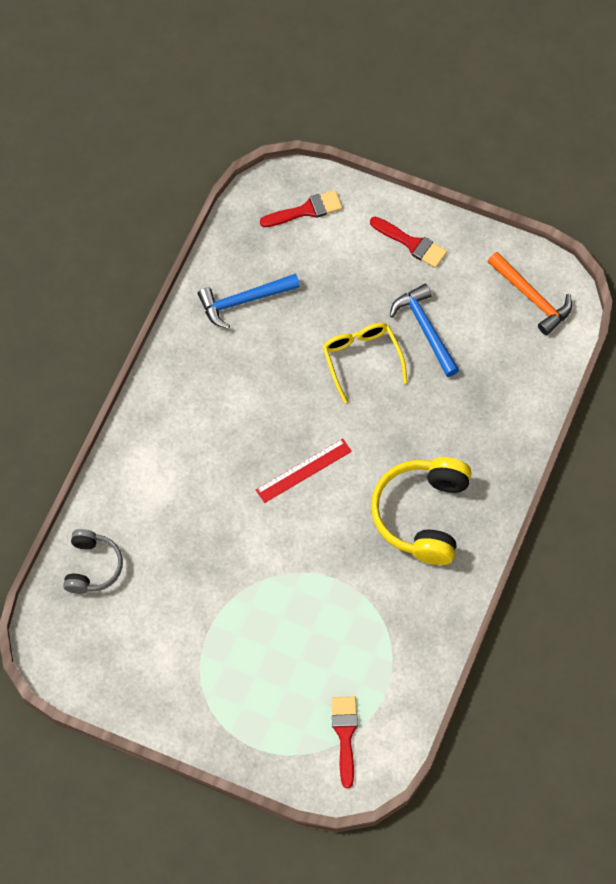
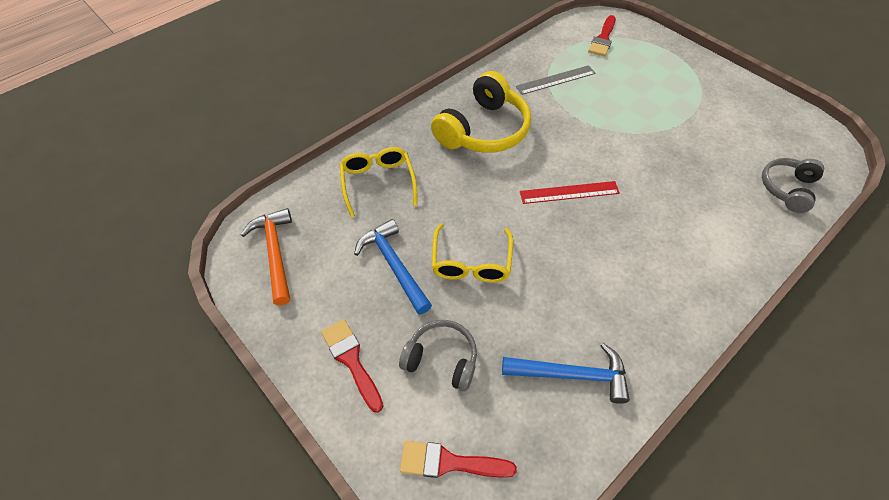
camera: 155 degrees left, 10 degrees down
blue hammer [390,284,459,377] -> blue hammer turned 150 degrees clockwise [354,219,432,314]
none -> yellow glasses [340,147,417,218]
none -> grey headphones [399,320,477,391]
none -> grey ruler [516,65,596,95]

